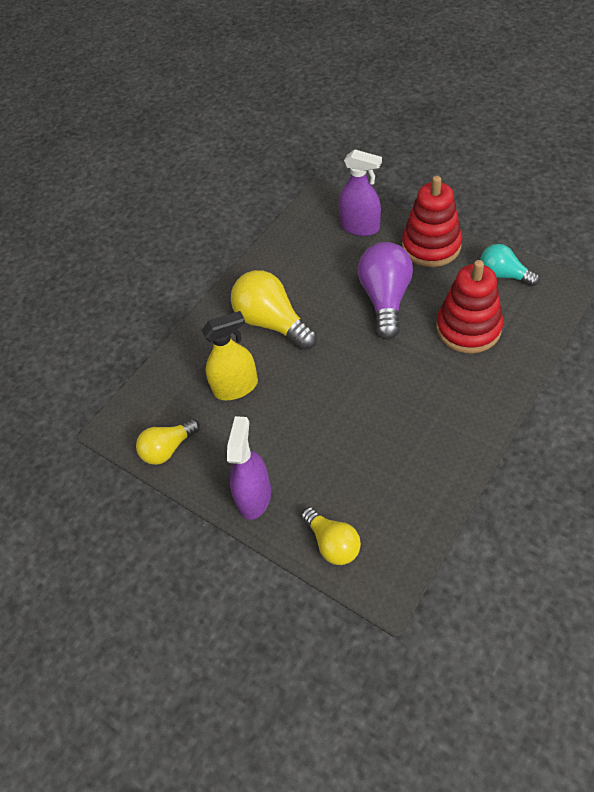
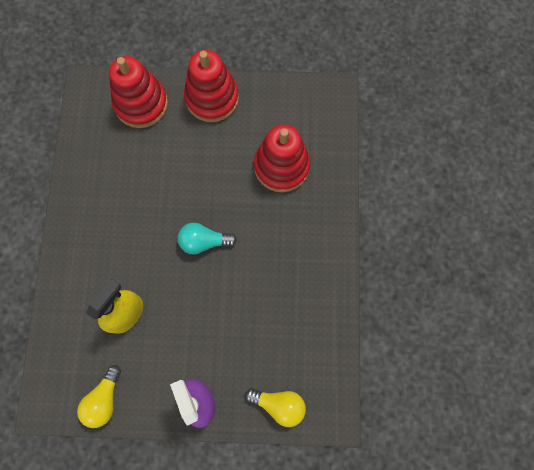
camera: 40 degrees left, 20 degrees up
yellow light bulb [231,270,317,350] -> none
purple spray bottle [339,149,382,236] -> red stacking toy [109,56,168,128]
purple light bulb [358,242,413,340] -> none
turquoise light bulb [480,244,540,286] -> turquoise light bulb moved to [178,223,237,255]

